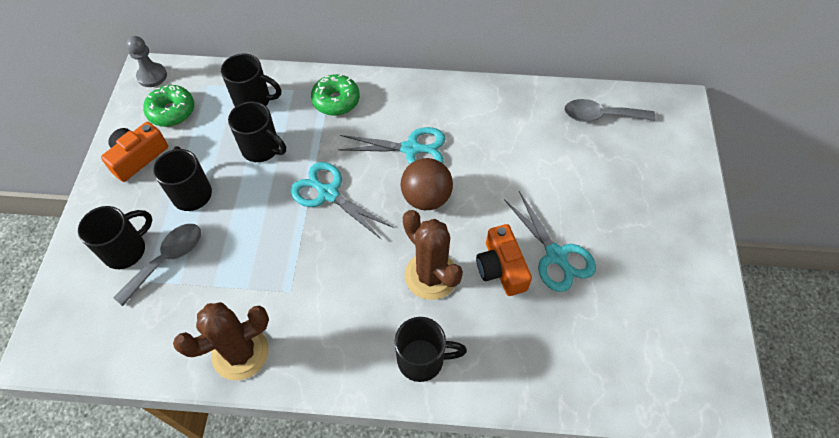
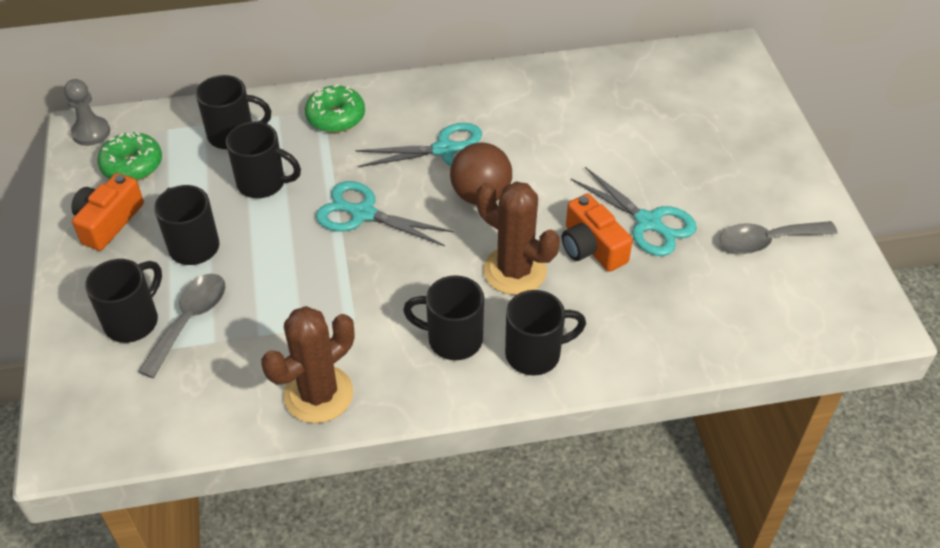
camera: 15 degrees left, 10 degrees down
grey spoon [564,99,655,122] -> grey spoon moved to [719,221,837,254]
none -> black mug [403,275,484,360]

